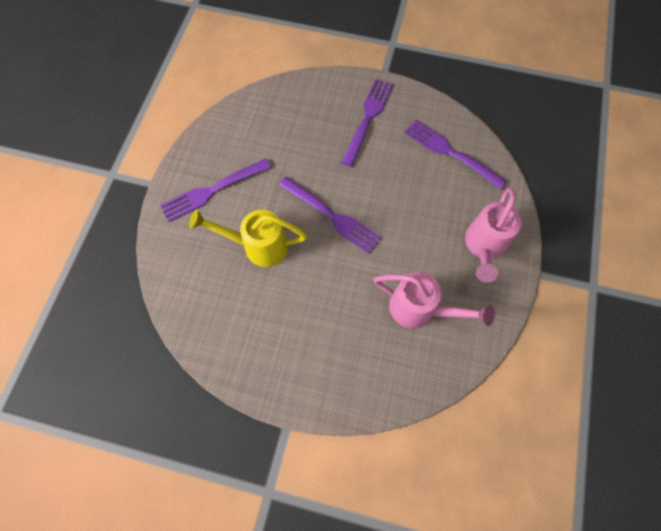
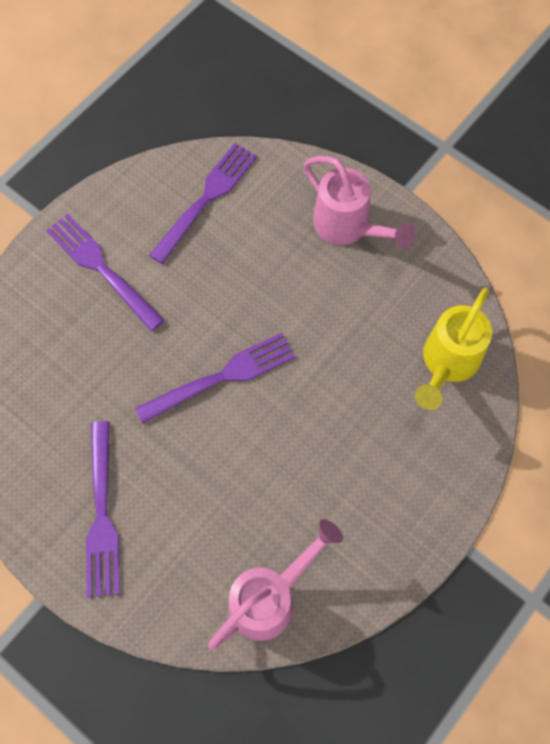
camera: 65 degrees left, 0 degrees up
yellow watering can [189,209,307,267] -> yellow watering can moved to [415,288,492,410]
pink watering can [373,272,495,328] -> pink watering can moved to [208,519,343,649]
purple fork [404,120,507,189] -> purple fork turned 150 degrees clockwise [149,143,257,264]

